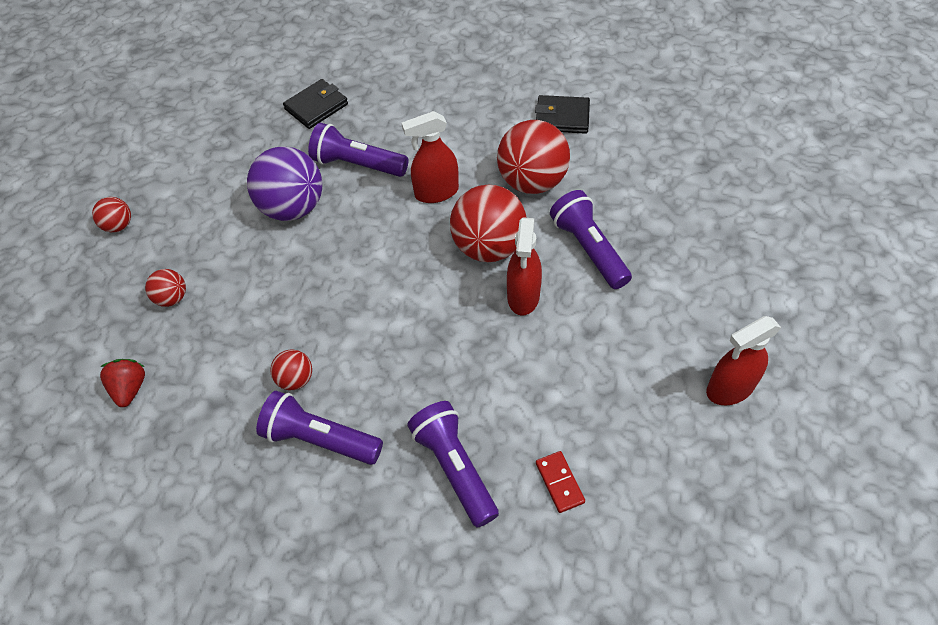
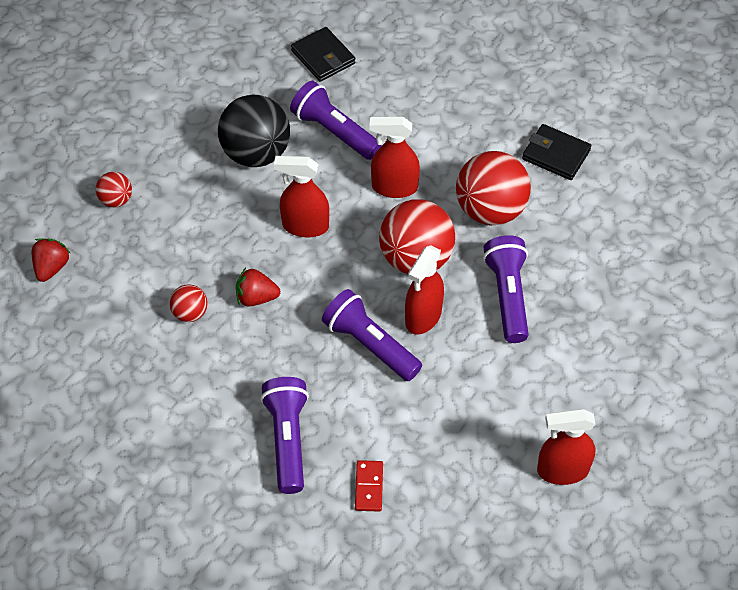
camera: 20 degrees right, 0 degrees up
red ball [92,197,131,232] -> none
purple ball [247,146,322,221] -> black ball [218,94,290,167]
purple flashlight [256,391,383,465] -> purple flashlight moved to [322,289,422,381]
black wallet [283,79,348,129] -> black wallet turned 75 degrees clockwise [291,27,355,82]
none -> red strawberry [236,268,280,307]
none -> red spray bottle [274,156,329,238]

